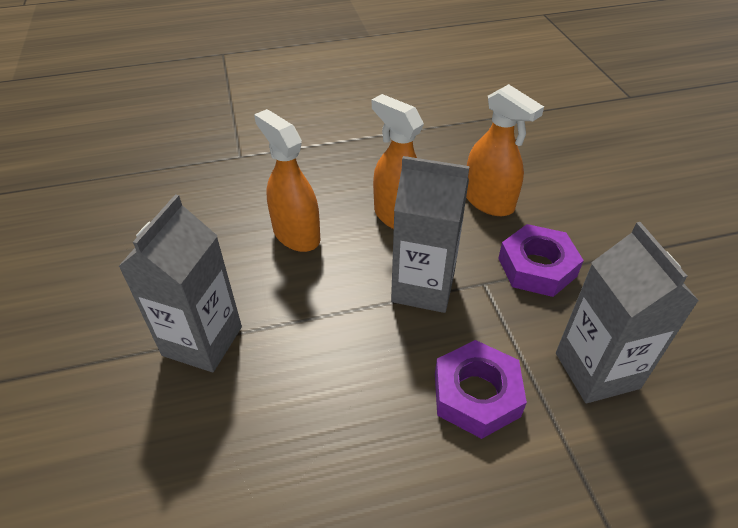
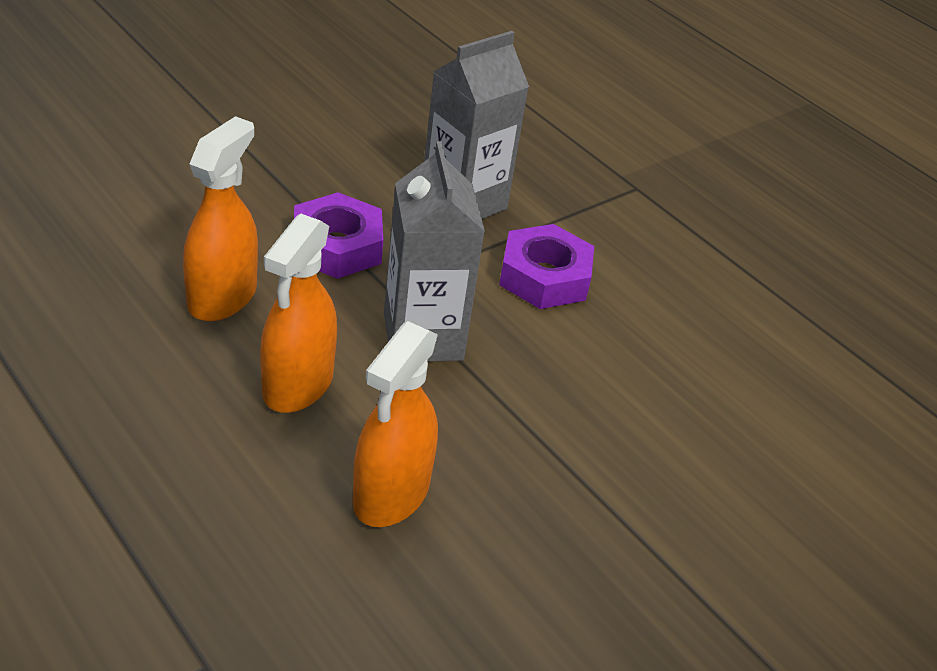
camera: 120 degrees left, 5 degrees down
grey carton [118,194,242,372] -> none

